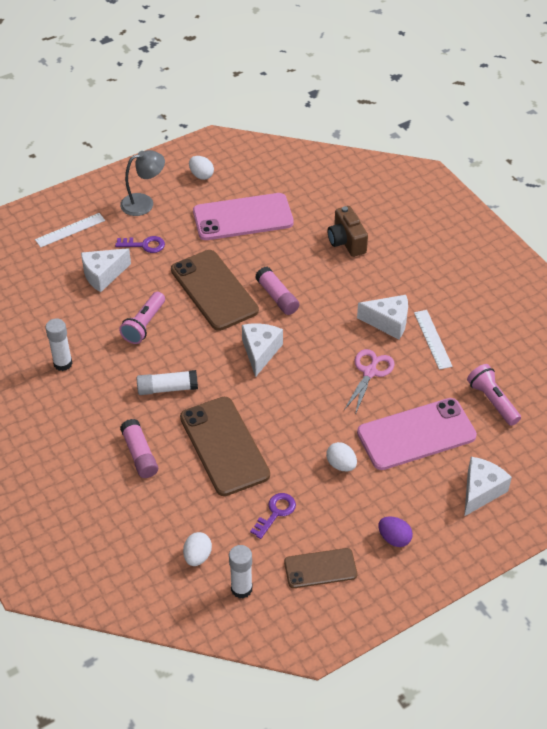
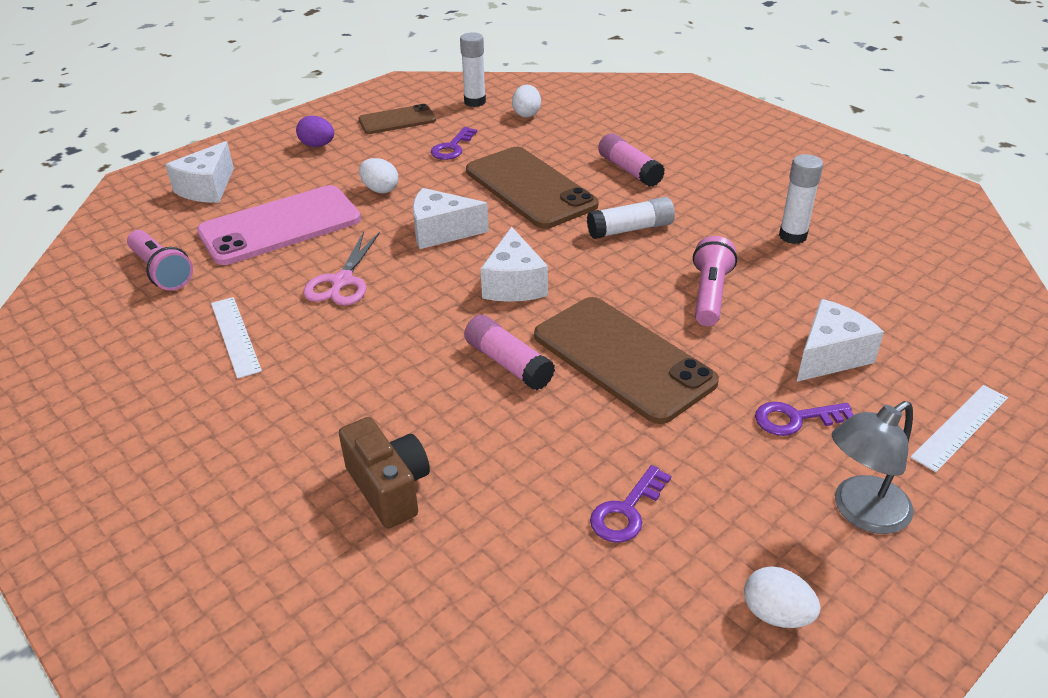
camera: 170 degrees right, 10 degrees down
pink phone [193,193,294,240] -> purple key [590,465,671,543]
white cheese [357,295,408,339] -> white cheese moved to [413,188,489,249]

